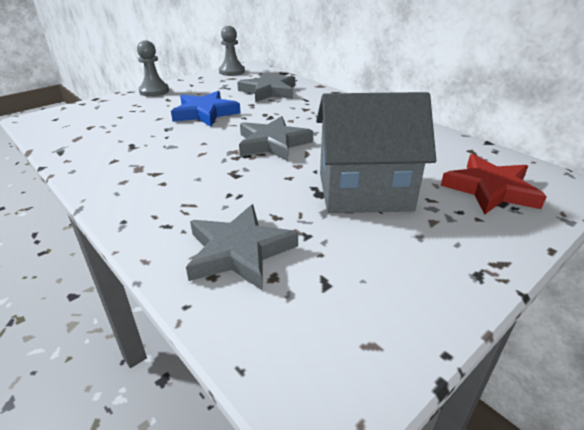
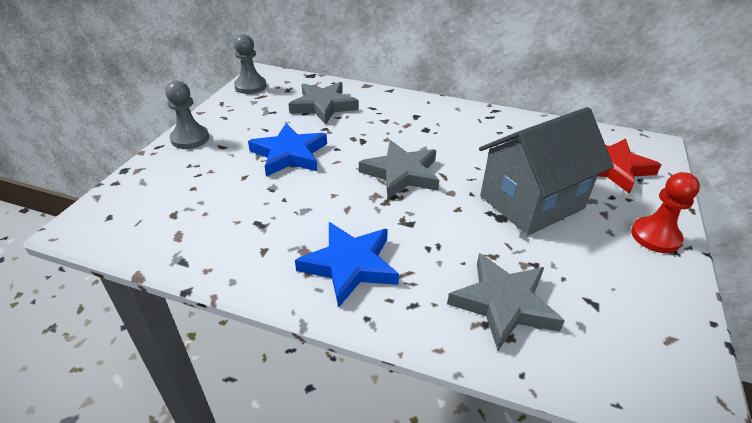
camera: 30 degrees left, 5 degrees up
none -> blue star [295,222,399,308]
none -> red pawn [631,172,700,253]

